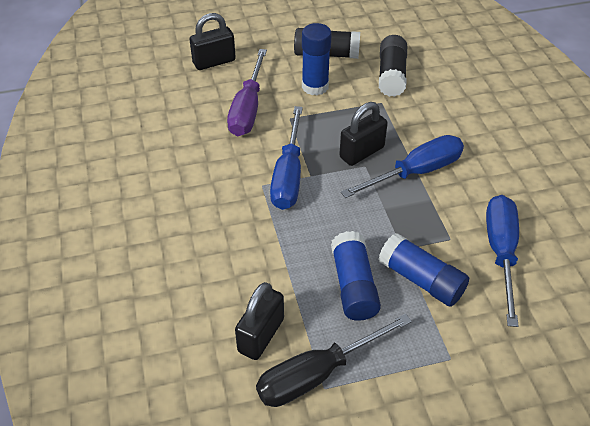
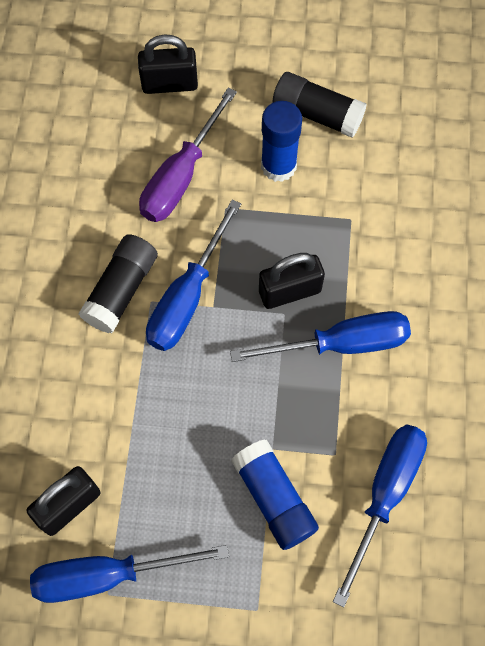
camera: 20 degrees right, 20 degrees up
black screwdriver [256,314,412,407] -> blue screwdriver [30,545,229,603]
blue glue stick [331,231,381,321] -> none
black glue stick [379,35,407,97] -> black glue stick moved to [78,234,158,333]

